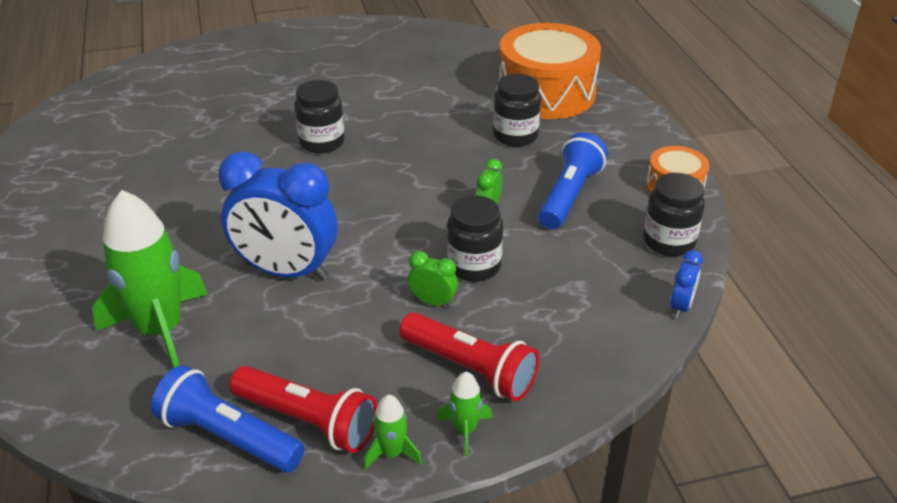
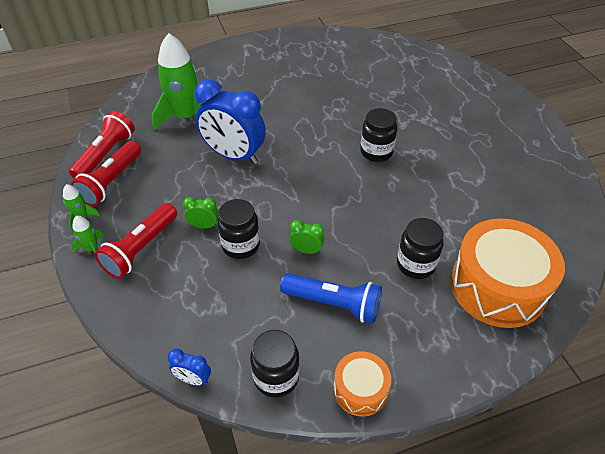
camera: 85 degrees right, 10 degrees up
blue flashlight [151,365,305,473] -> red flashlight [69,111,135,179]
blue clock [219,152,338,281] -> blue clock turned 75 degrees counterclockwise [194,79,266,164]
green clock [408,251,458,308] -> green clock turned 105 degrees counterclockwise [183,197,219,229]

